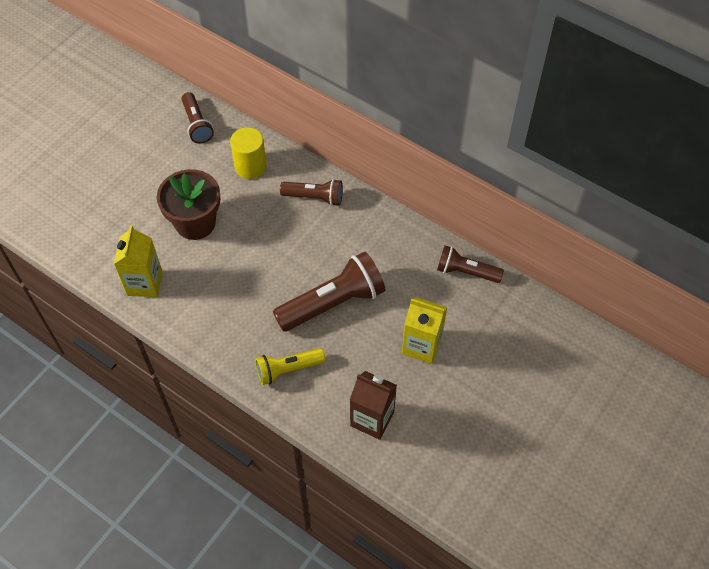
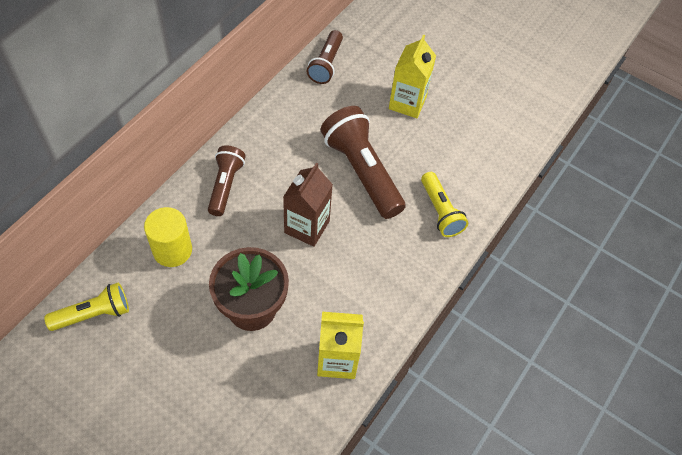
camera: 95 degrees left, 0 degrees up
brown flashlight [182,92,214,144] -> yellow flashlight [44,282,129,331]
brown carton [350,371,397,440] -> brown carton moved to [283,163,333,247]

